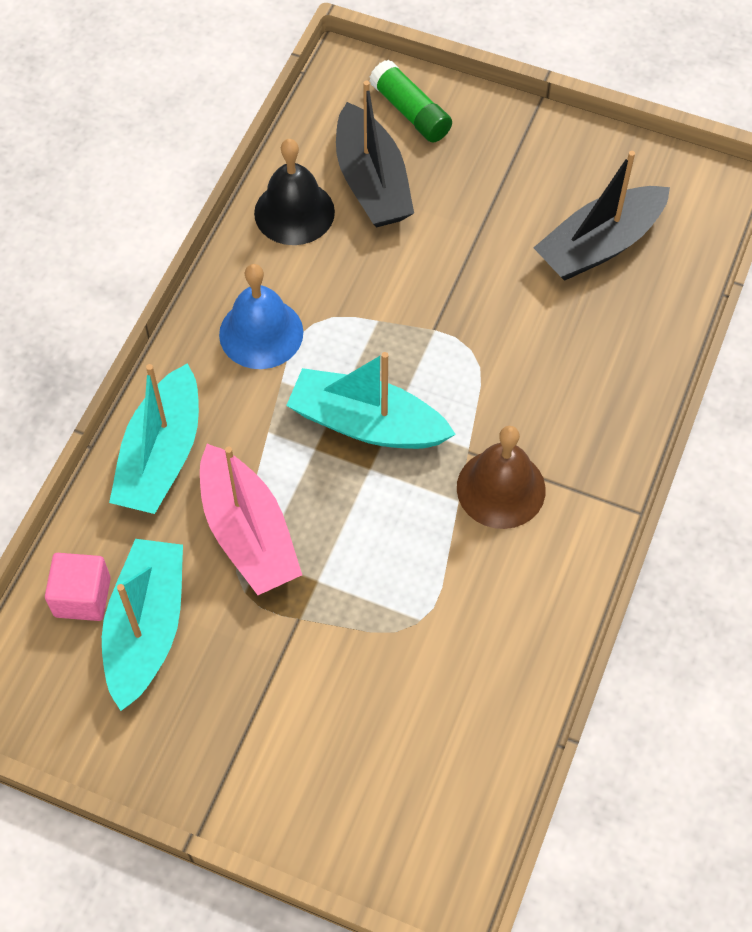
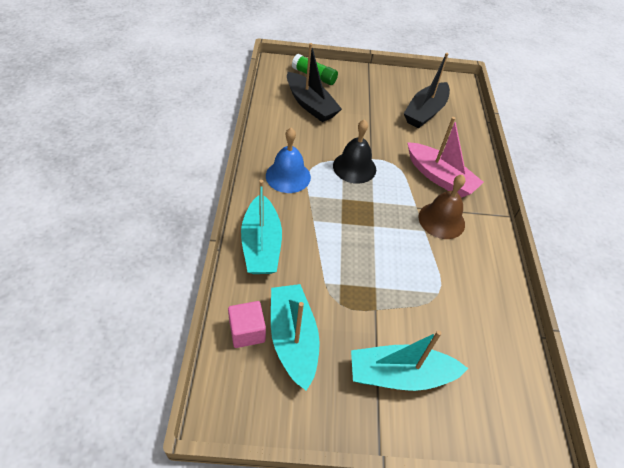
camera: 25 degrees left, 10 degrees down
pink boat [200,444,302,595] -> pink boat moved to [407,117,484,198]
black bell [254,139,335,245] -> black bell moved to [333,119,376,184]
turquoise boat [286,352,456,449] -> turquoise boat moved to [351,330,468,391]

